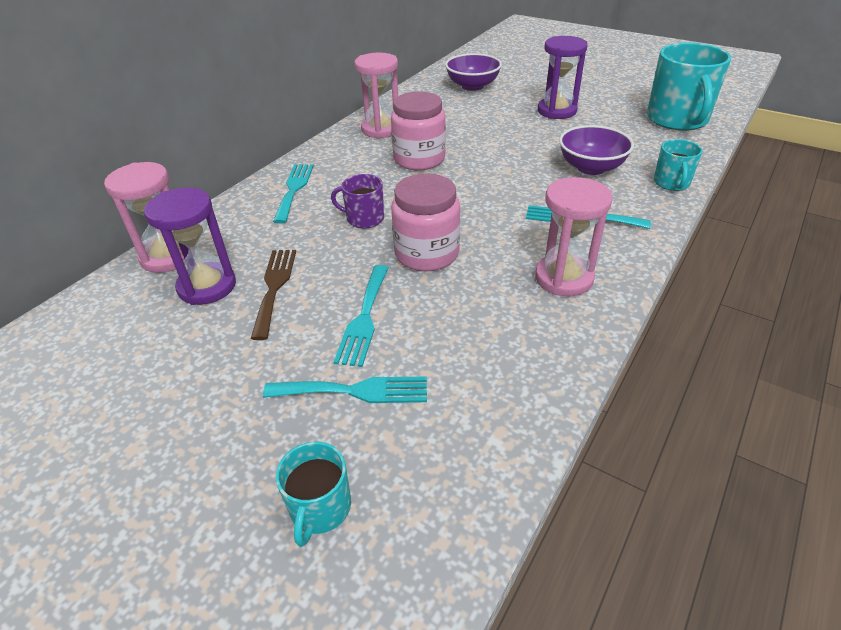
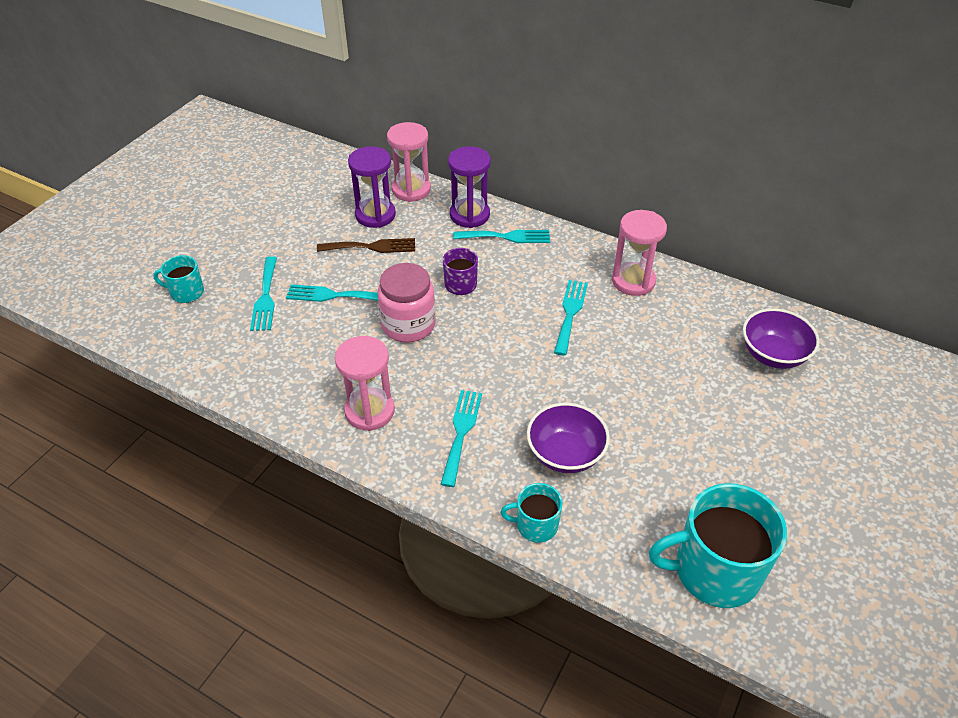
camera: 85 degrees right, 5 degrees up
pink jar [391,91,446,170] -> turquoise fork [554,280,588,356]
purple hourglass [538,36,588,119] -> purple hourglass moved to [448,146,491,228]

